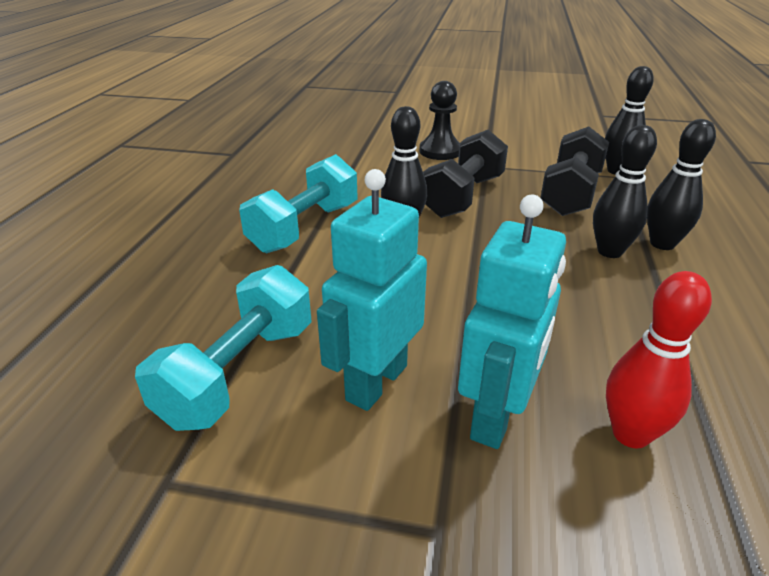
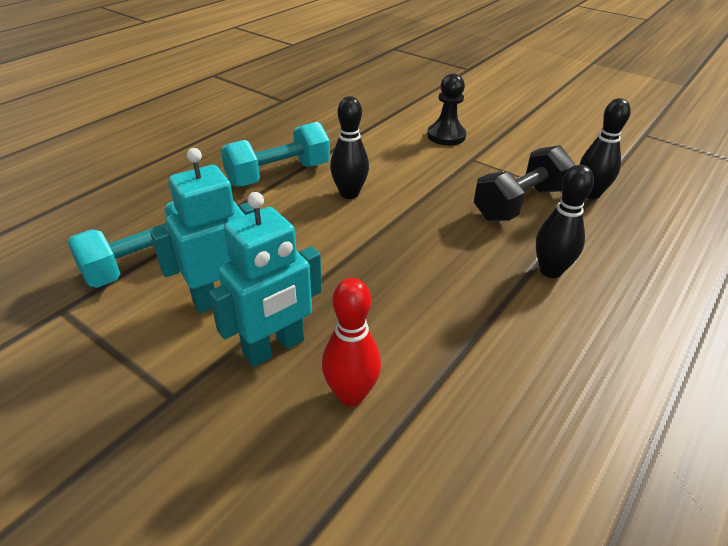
camera: 25 degrees right, 5 degrees up
black dumbbell [423,130,508,218] -> none
black bowling pin [593,125,657,258] -> none

